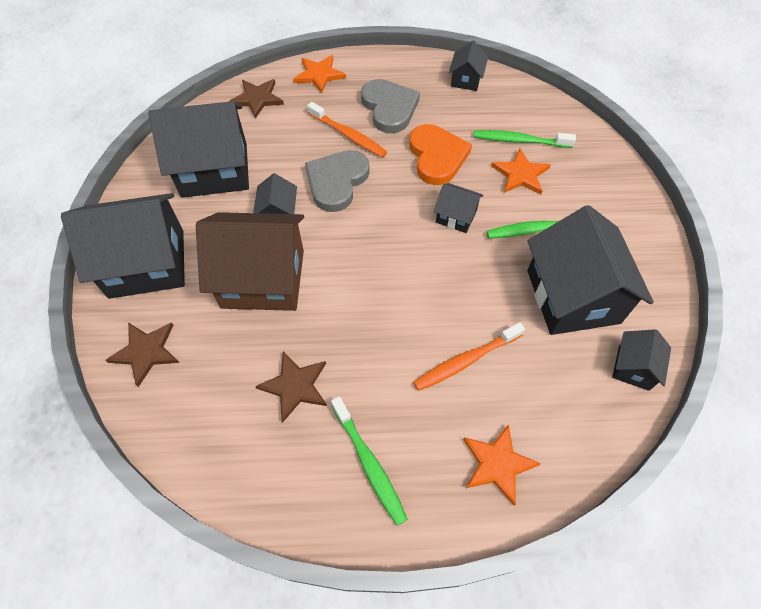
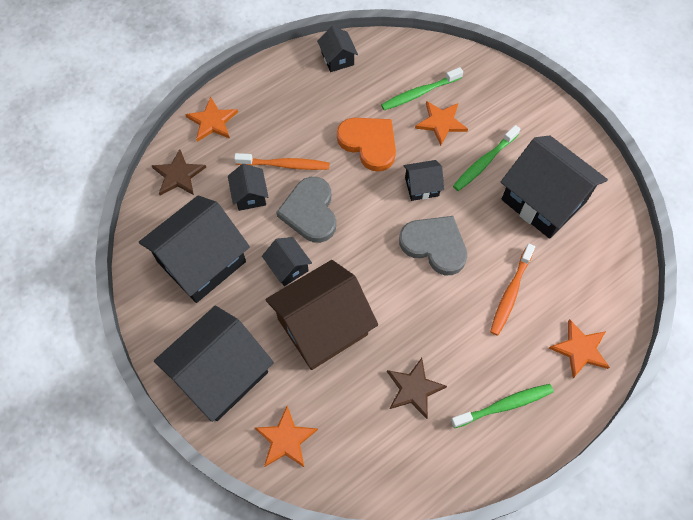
camera: 35 degrees left, 5 degrees up
brown star [106,322,180,387] -> orange star [255,406,318,468]
green toothbrush [331,396,408,526] -> green toothbrush turned 45 degrees counterclockwise [451,384,554,428]
grey heart [361,79,420,133] -> grey heart moved to [399,216,467,275]
black house [612,329,671,391] -> black house moved to [228,164,268,211]

